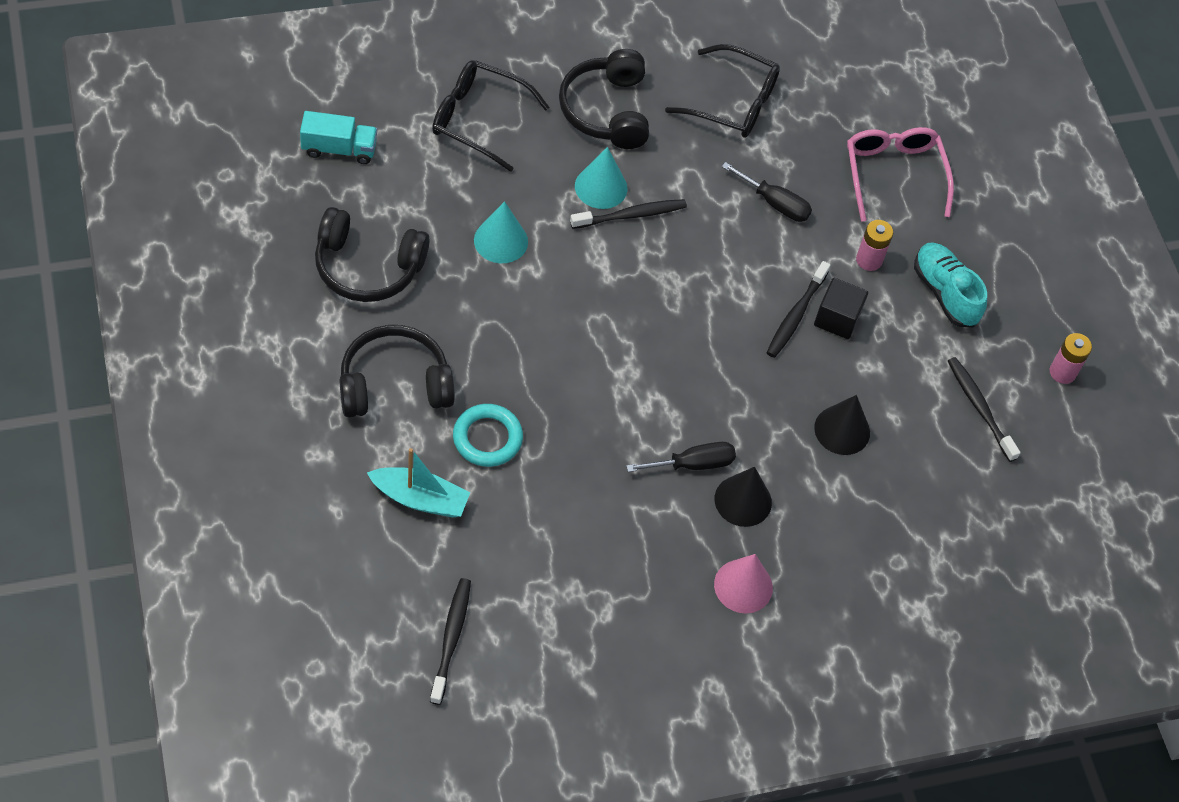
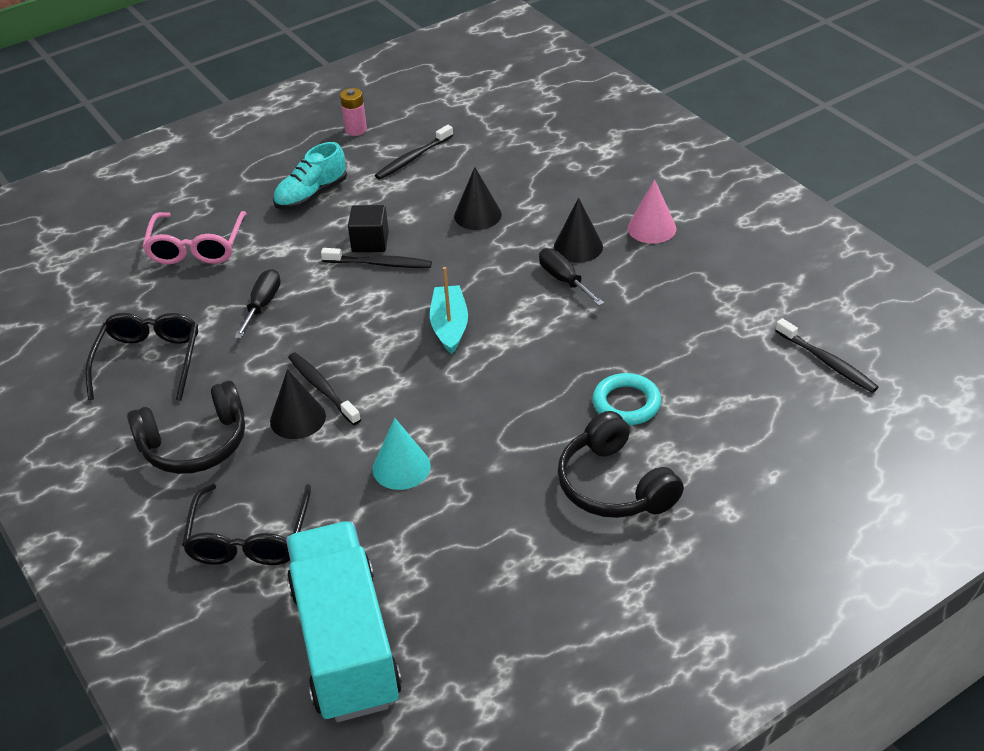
camera: 100 degrees left, 15 degrees down
turquoise truck [300,111,377,164] -> turquoise truck [286,521,402,722], size x2.16
black headphones [315,207,430,302] -> none
turquoise boat [367,448,470,517] -> turquoise boat moved to [430,267,468,354]
black toothbrush [430,578,471,705] -> black toothbrush turned 120 degrees counterclockwise [775,318,878,393]
turquoise cone [575,147,627,209] -> black cone [270,369,326,439]
pink glasses [847,127,954,222] -> pink glasses turned 60 degrees counterclockwise [142,211,247,264]
pink battery [856,220,893,271] -> none

